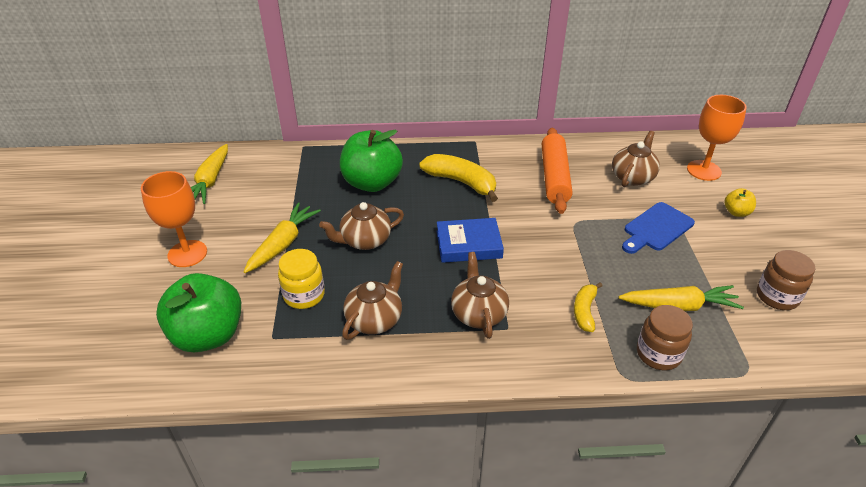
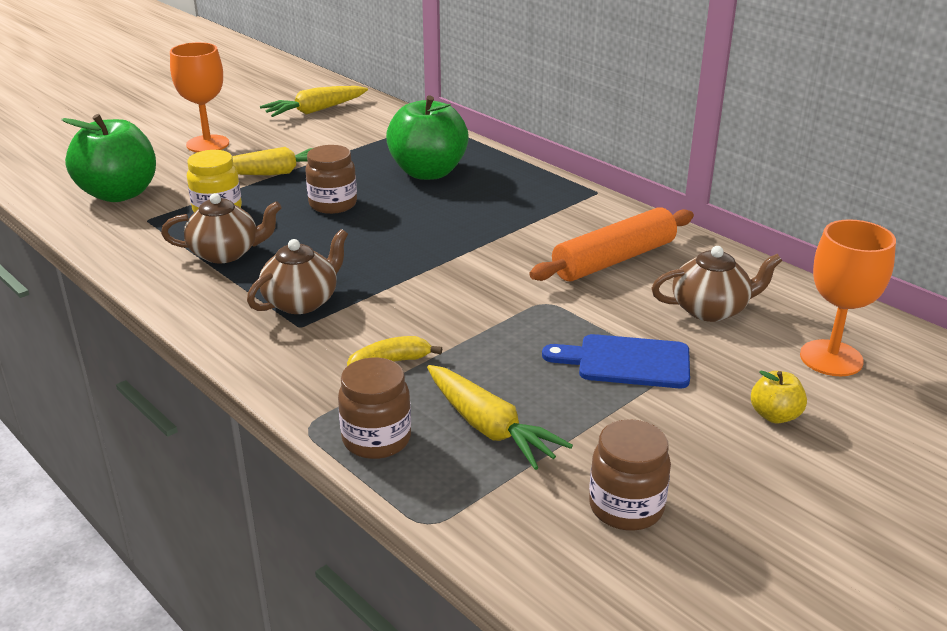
camera: 50 degrees right, 10 degrees down
brown teapot [319,202,404,250] -> brown jar [305,145,357,214]
yellow banana [419,154,498,202] -> none
blue book [437,218,504,263] -> none

